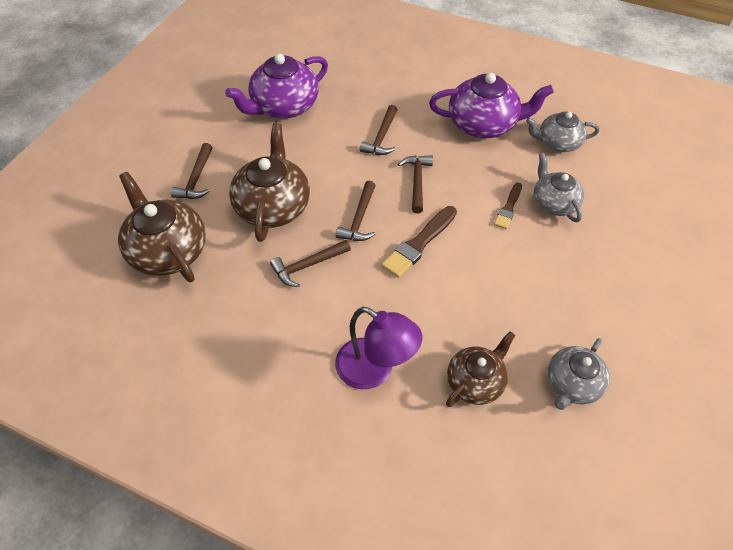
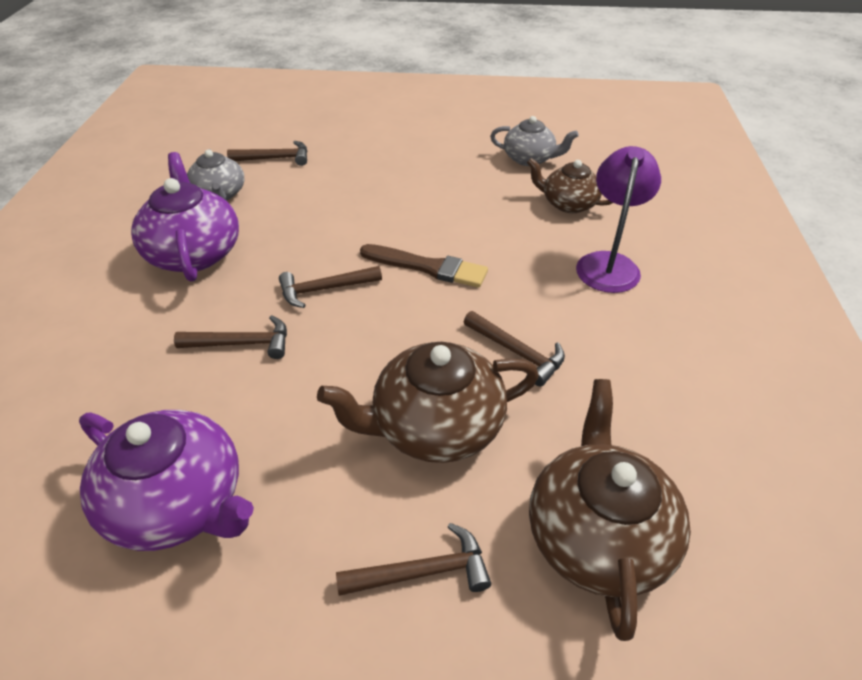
camera: 110 degrees left, 10 degrees down
brown teapot [118,172,206,282] -> brown teapot turned 150 degrees clockwise [529,379,691,641]
brown hammer [336,181,376,241] -> brown hammer moved to [227,141,307,166]
brown brush [494,182,522,229] -> none
grey teapot [534,153,584,222] -> none

